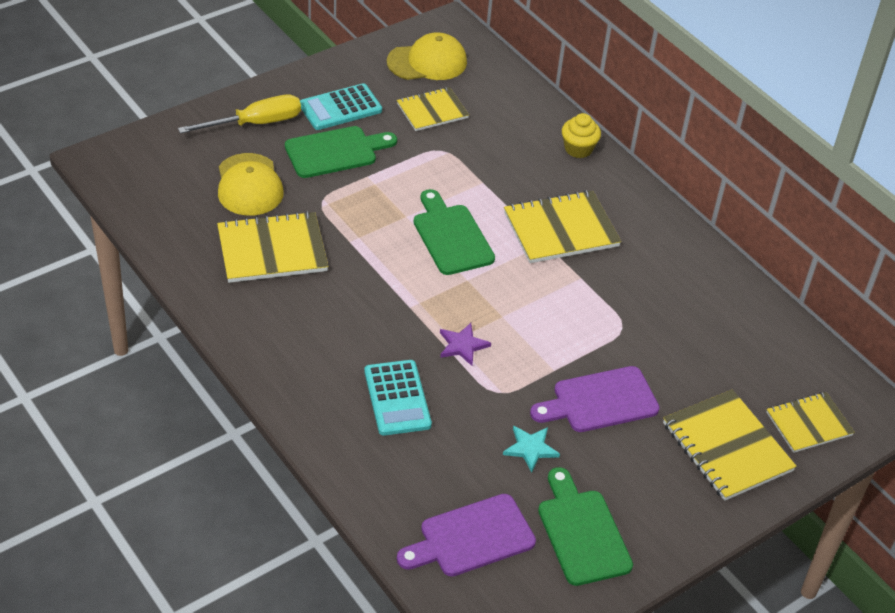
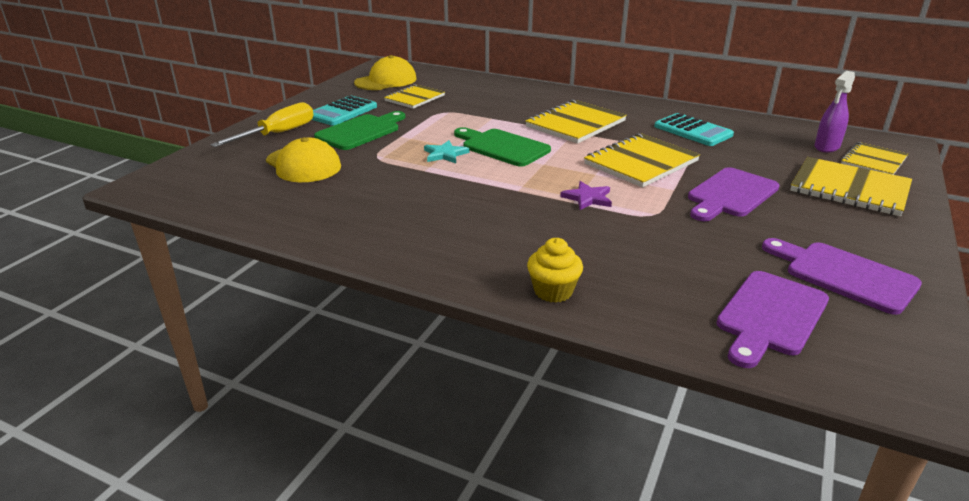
camera: 25 degrees left, 15 degrees down
yellow notebook [217,211,329,283] -> yellow notebook moved to [584,133,700,187]
turquoise calculator [364,360,432,436] -> turquoise calculator moved to [654,113,734,146]
turquoise star [503,426,560,473] -> turquoise star moved to [424,140,469,163]
green cutting board [538,467,633,586] -> purple cutting board [762,238,922,315]
yellow cupcake [562,113,601,158] -> yellow cupcake moved to [527,238,583,303]
none -> purple spray bottle [814,71,855,153]

